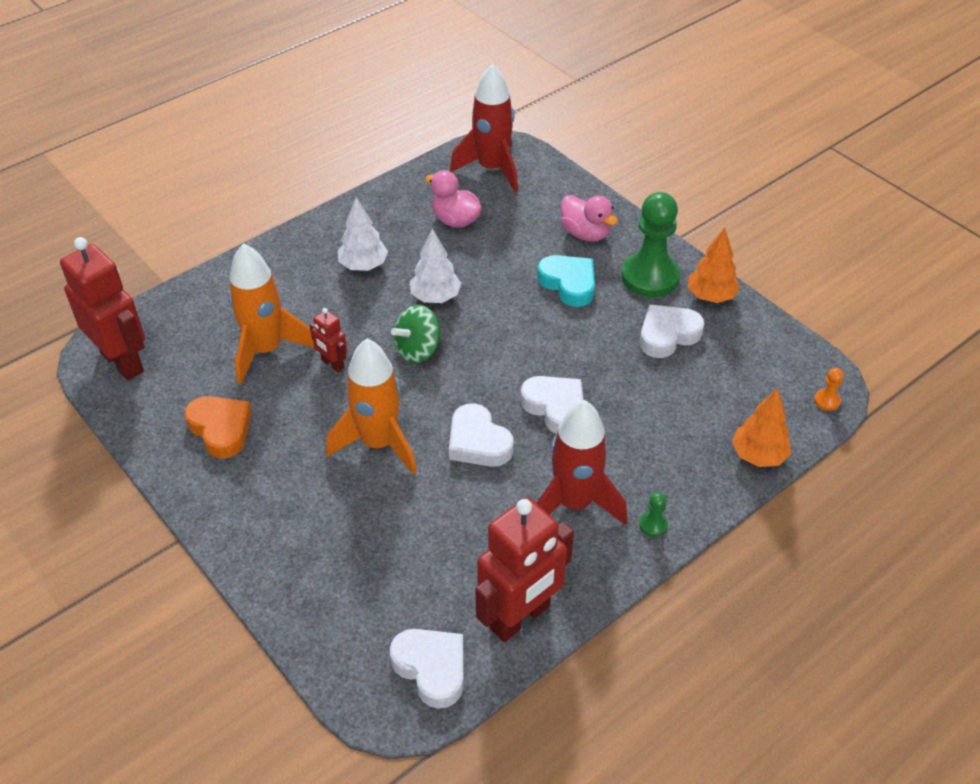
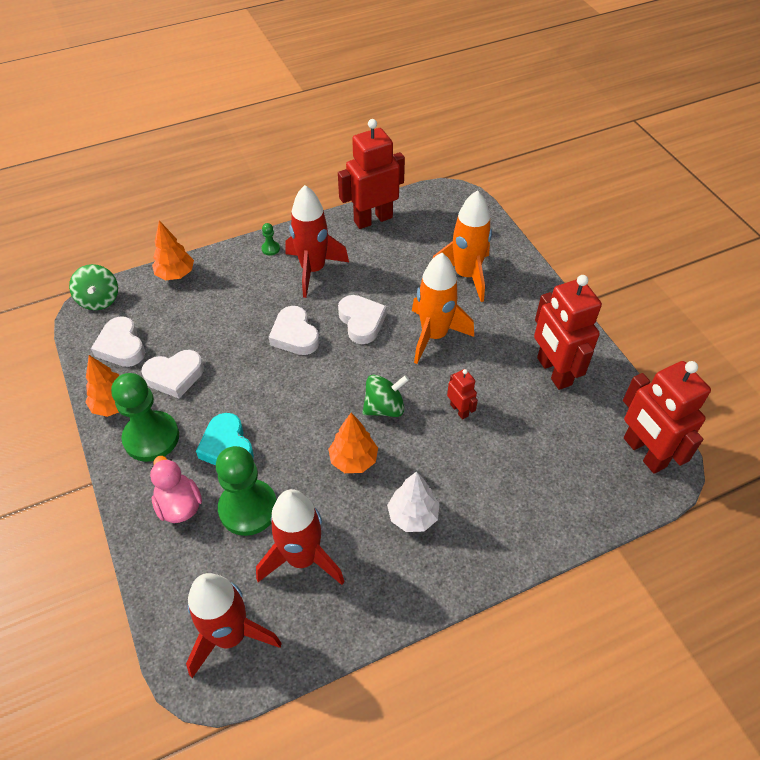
camera: 165 degrees left, 5 degrees up
orange heart [184,396,252,458] -> red robot [534,275,602,390]
orange rocket [228,243,314,384] -> orange rocket moved to [432,190,492,302]
white heart [390,629,463,709] -> white heart moved to [91,316,145,367]
white tree [410,228,461,303] -> orange tree [328,413,378,473]
pink duck [425,170,482,228] -> red rocket [256,489,345,585]
orange pawn [814,368,844,411] -> green spinning top [69,264,118,310]
none -> green pawn [216,446,277,536]

